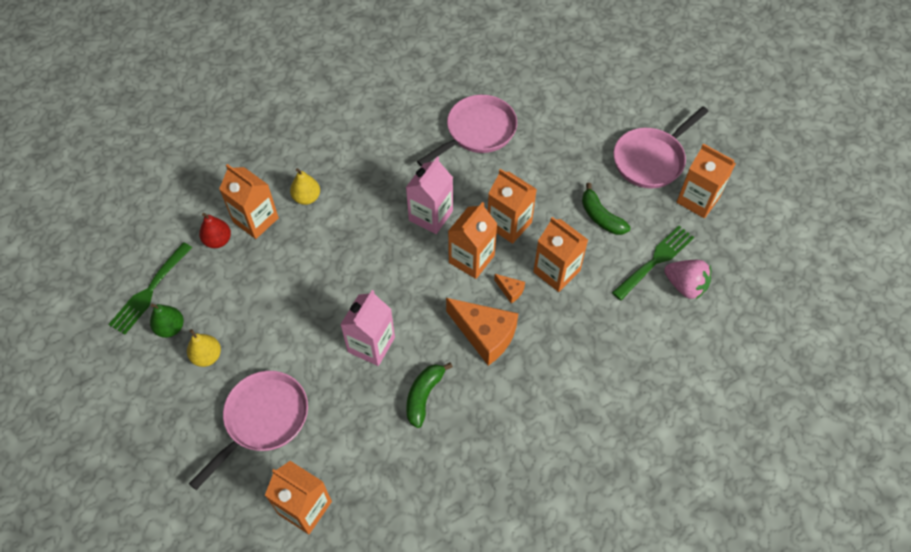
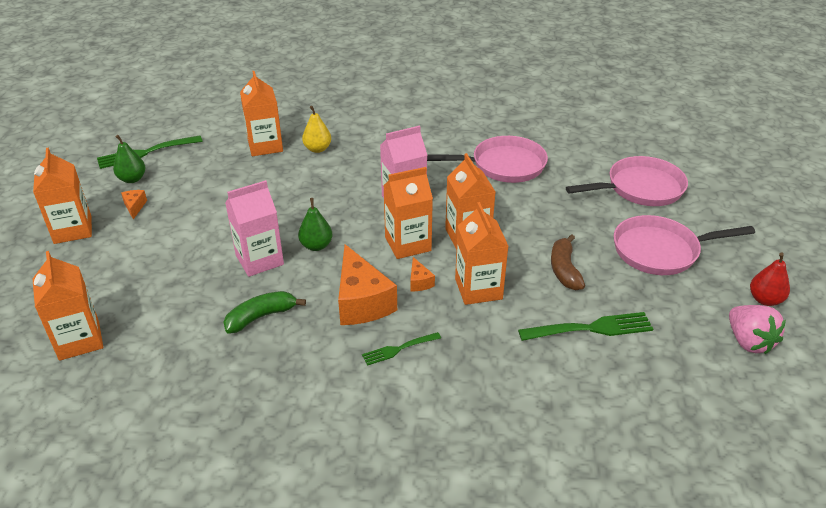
camera: 35 degrees right, 20 degrees down
yellow pear [187,329,221,367] -> orange cheese [121,190,147,219]
pink pan [189,371,308,490] -> pink pan moved to [566,156,688,206]
red pear [199,213,231,248] -> red pear moved to [750,252,790,306]
green banana [582,183,631,235] -> brown banana [551,234,585,290]
pink strawberry [664,260,711,299] -> pink strawberry moved to [729,305,786,354]
orange carton [677,144,736,218] -> orange carton moved to [33,147,92,244]
none -> green pear [298,198,332,251]
none -> green fork [362,332,441,366]

